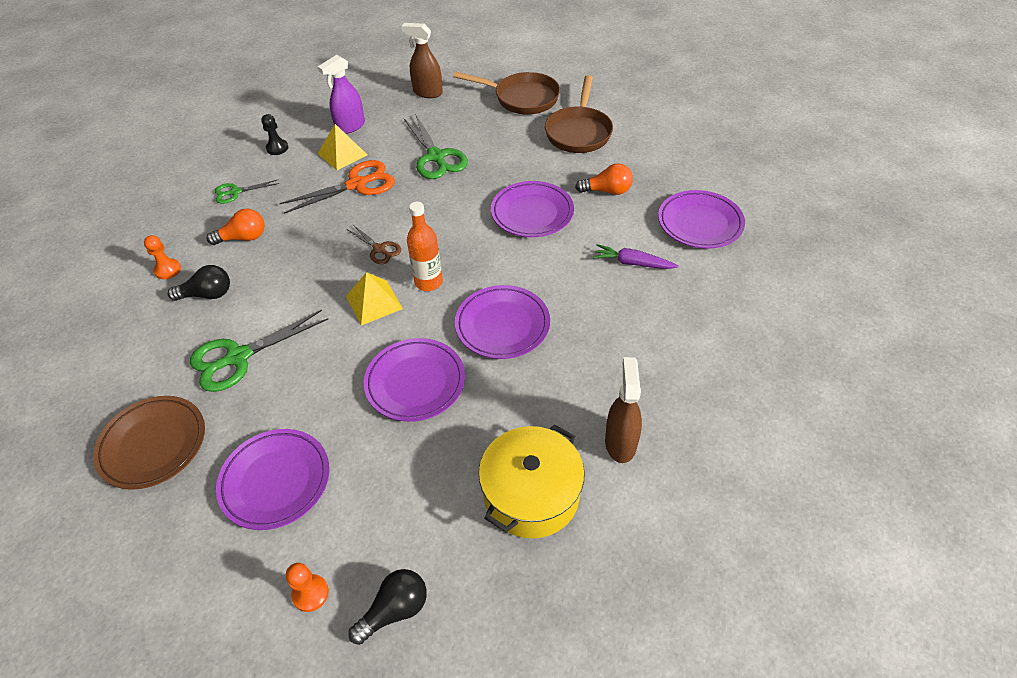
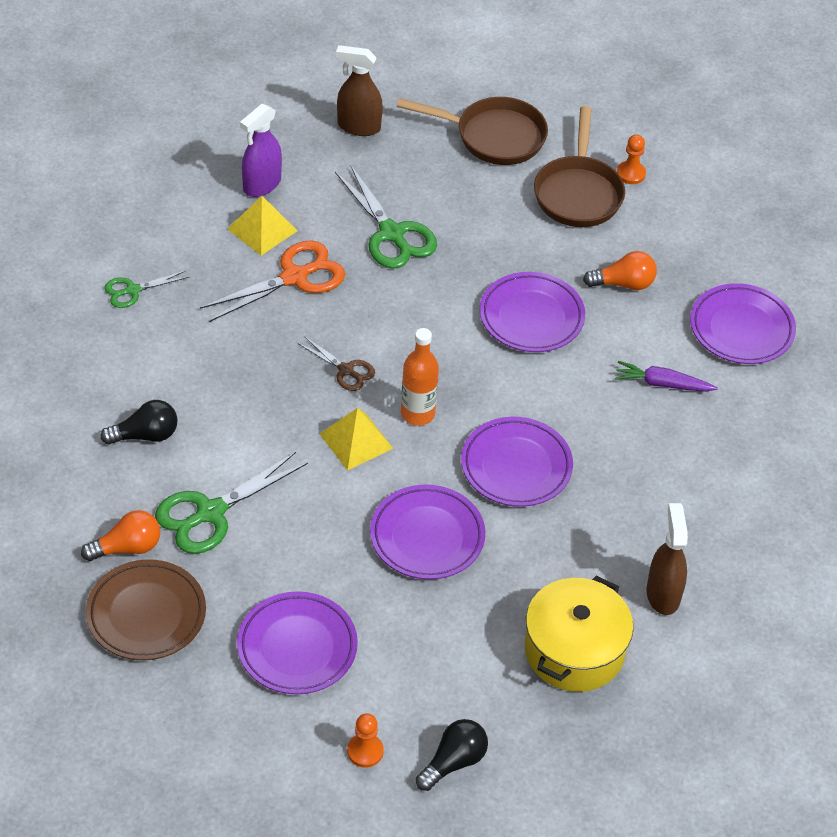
camera: 10 degrees left, 0 degrees up
orange pawn [144,235,181,279] -> orange pawn moved to [617,134,646,184]
orange light bulb [206,209,265,245] -> orange light bulb moved to [81,510,160,561]
black pawn [261,114,288,155] -> none

